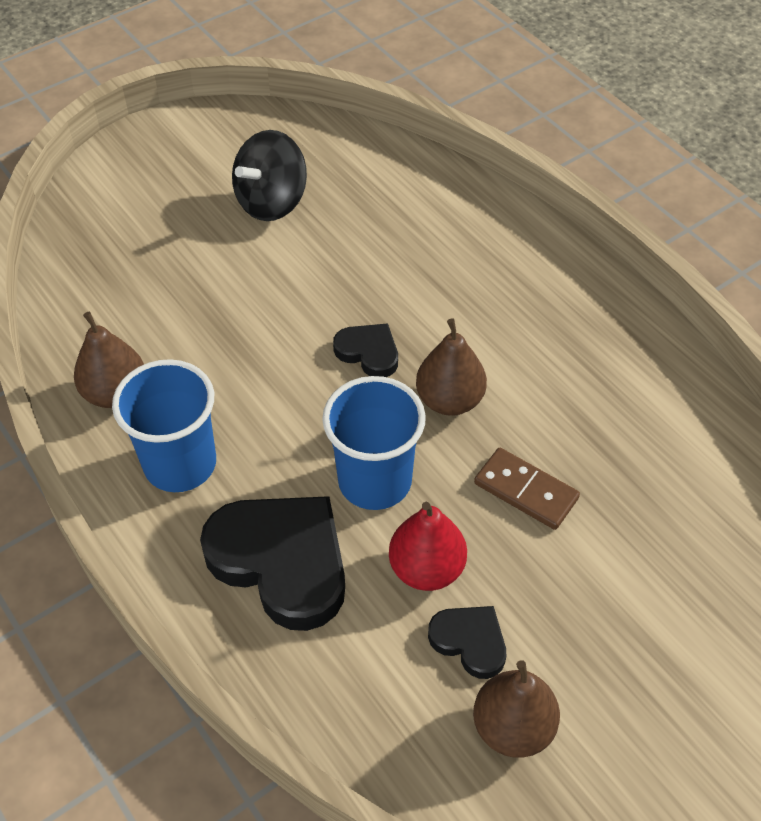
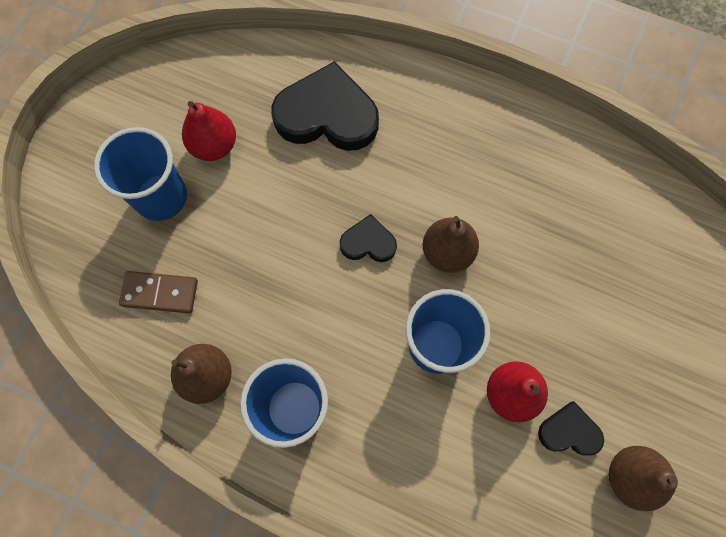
camera: 30 degrees left, 20 degrees up
black heart [200,496,345,631] -> black heart moved to [271,61,379,151]
black spinning top [232,130,307,221] -> red pear [182,101,236,161]
brown domino [474,448,580,530] -> brown domino moved to [119,271,198,313]
none -> blue cup [94,127,187,221]

